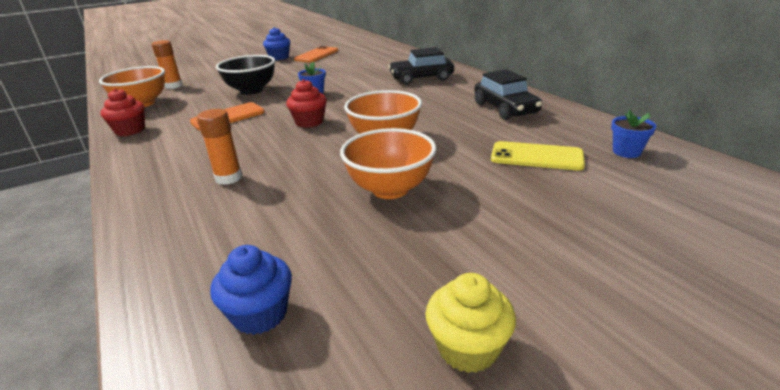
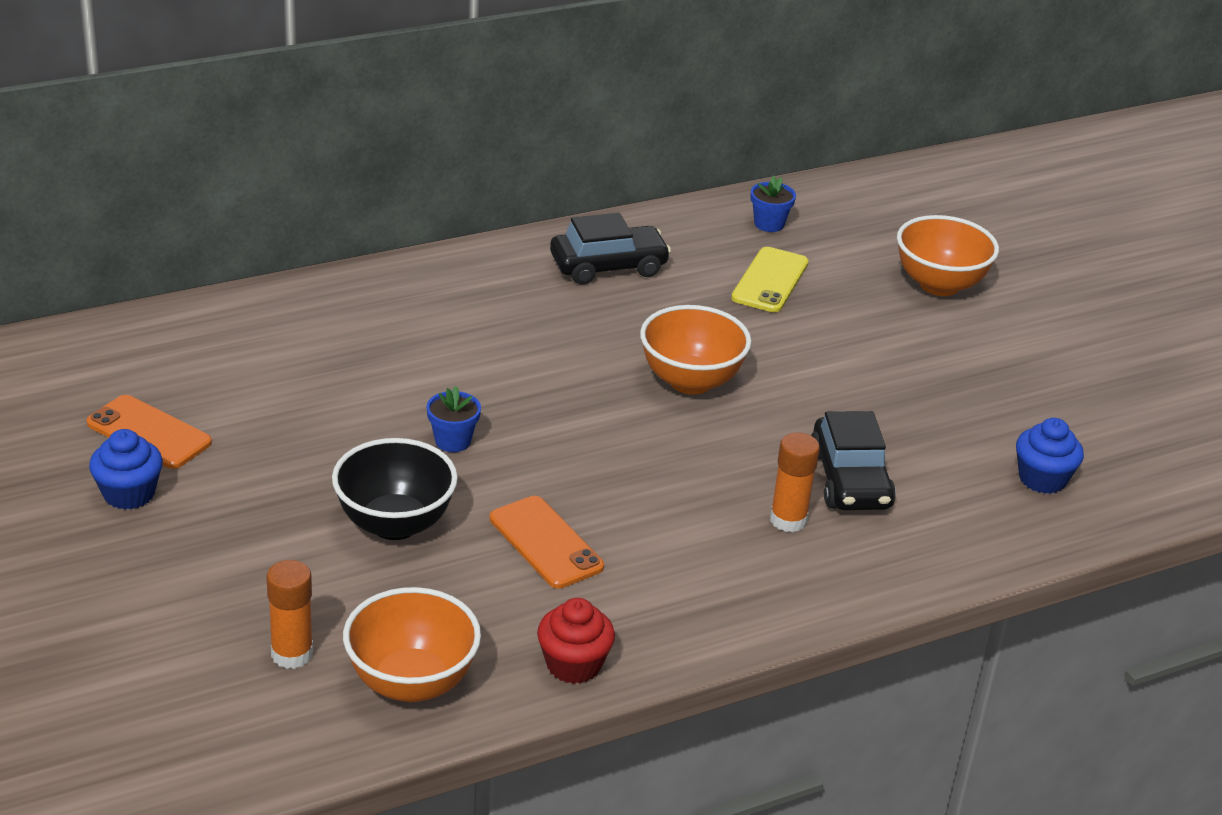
camera: 90 degrees left, 5 degrees up
red cupcake [286,79,327,128] -> none
orange bowl [340,128,436,199] -> orange bowl moved to [897,215,999,296]
black car [388,47,454,85] -> black car moved to [811,411,896,510]
yellow cupcake [425,273,516,373] -> none

